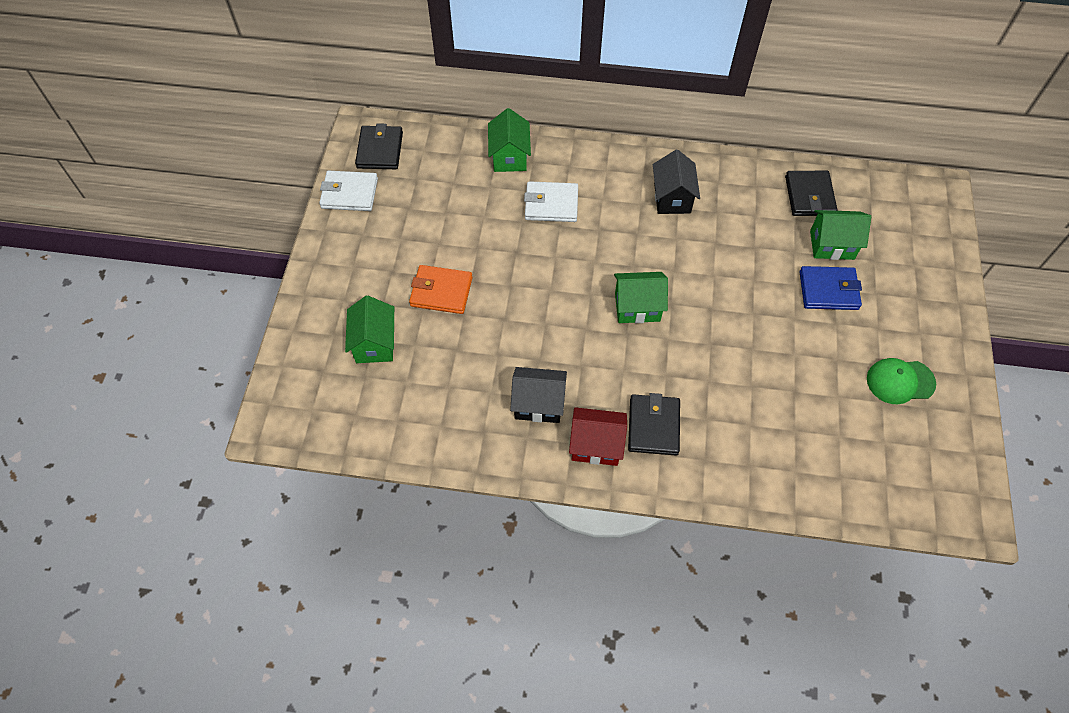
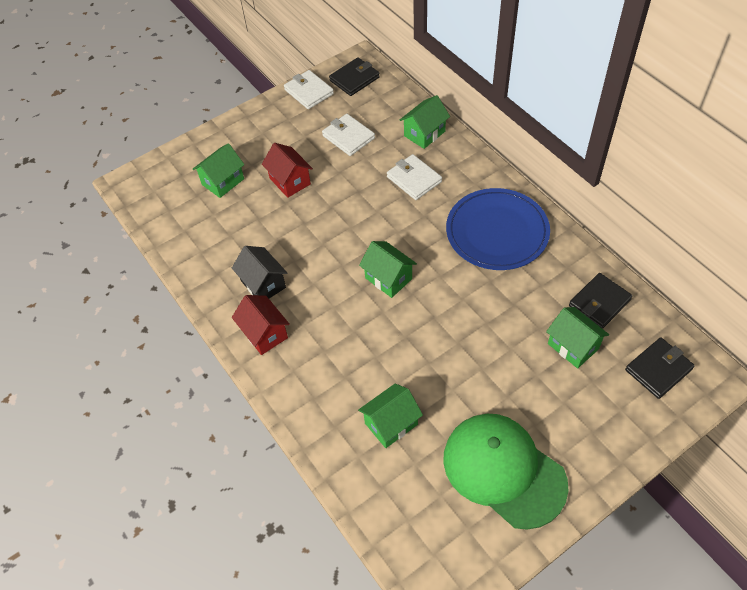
camera: 50 degrees right, 5 degrees down
orange wallet [409,265,473,314] -> red house [262,143,313,198]
black wallet [628,393,680,456] -> black wallet moved to [625,337,695,399]
black house [653,149,700,214] -> blue plate [446,188,550,270]
blue wallet [799,266,862,310] -> none
green cap [867,358,936,404] -> green cap [443,414,569,530], size x2.00
none -> white wallet [322,114,375,156]
none -> green house [358,384,423,448]

